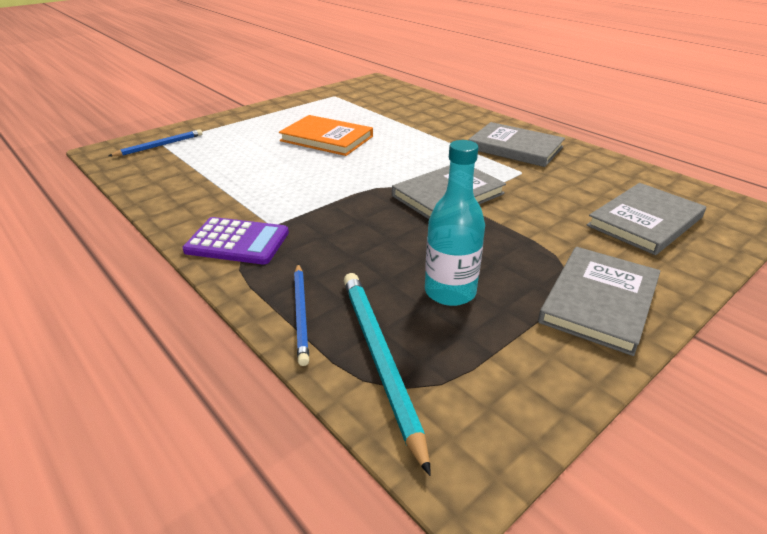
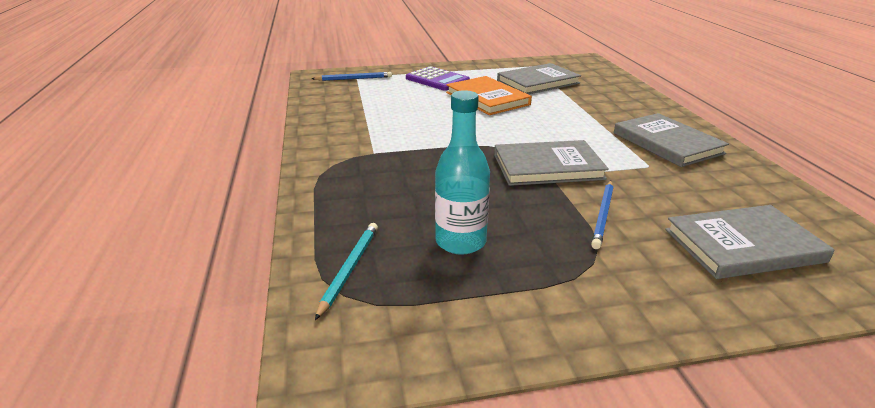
camera: 30 degrees right, 5 degrees down
purple calculator [182,217,289,264] -> purple calculator moved to [406,66,470,91]
blue pencil [294,264,309,366] -> blue pencil moved to [591,181,614,249]
turquoise pencil [344,273,431,476] -> turquoise pencil [315,223,378,320], size x0.63
grey book [538,247,660,356] -> grey book moved to [497,63,581,94]

